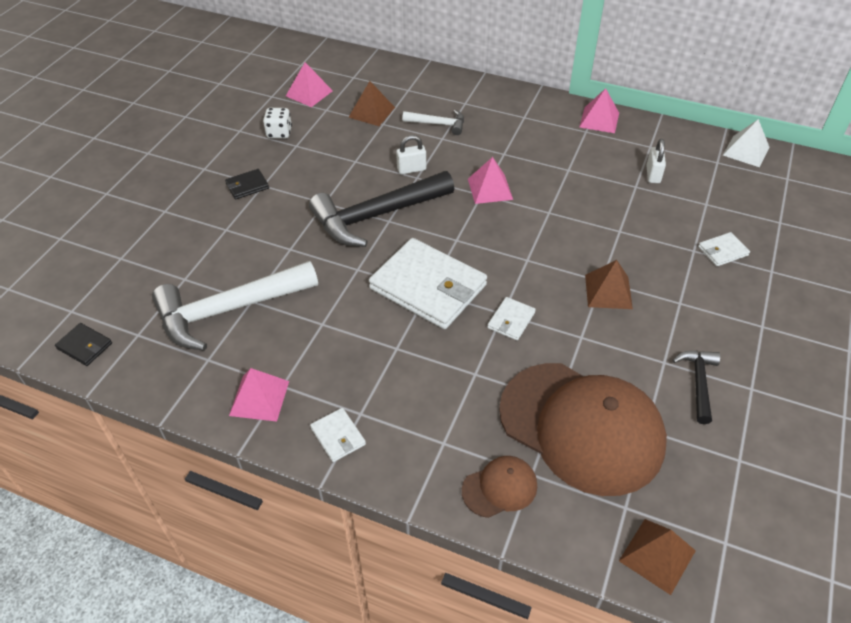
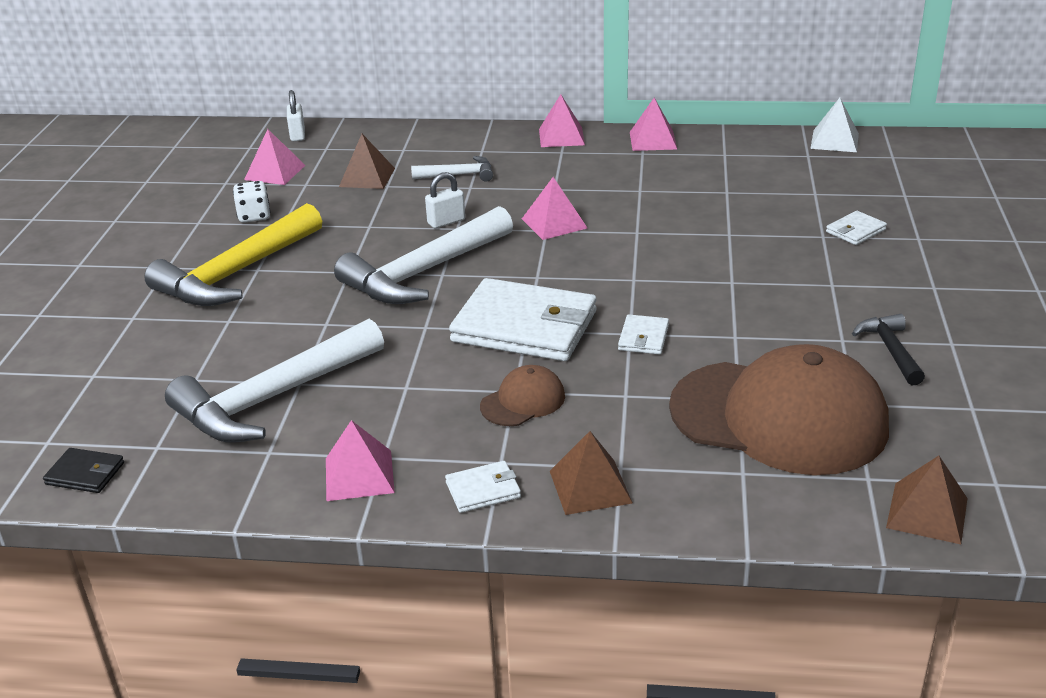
camera: 15 degrees left, 15 degrees down
black wallet [225,169,269,200] -> yellow hammer [144,203,322,306]
black hammer [309,171,454,247] -> white hammer [334,206,513,304]
white wallet [310,408,366,462] -> white wallet turned 60 degrees counterclockwise [445,461,521,513]
brown cap [462,456,537,518] -> brown cap moved to [480,365,565,426]
brown pyramid [585,260,633,309] -> brown pyramid moved to [550,431,633,515]
white padlock [646,139,666,183] -> white padlock moved to [287,90,305,141]
none -> pink pyramid [539,94,585,147]

